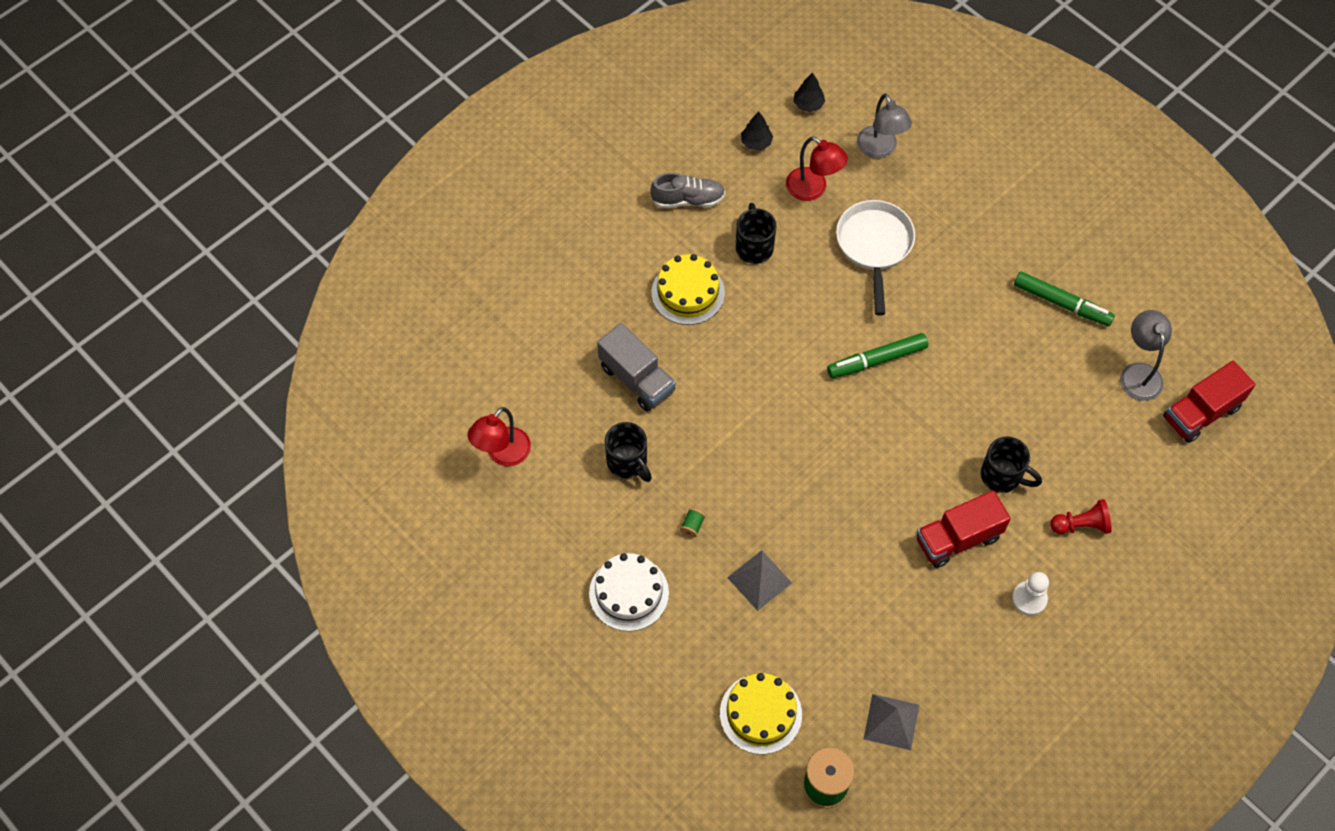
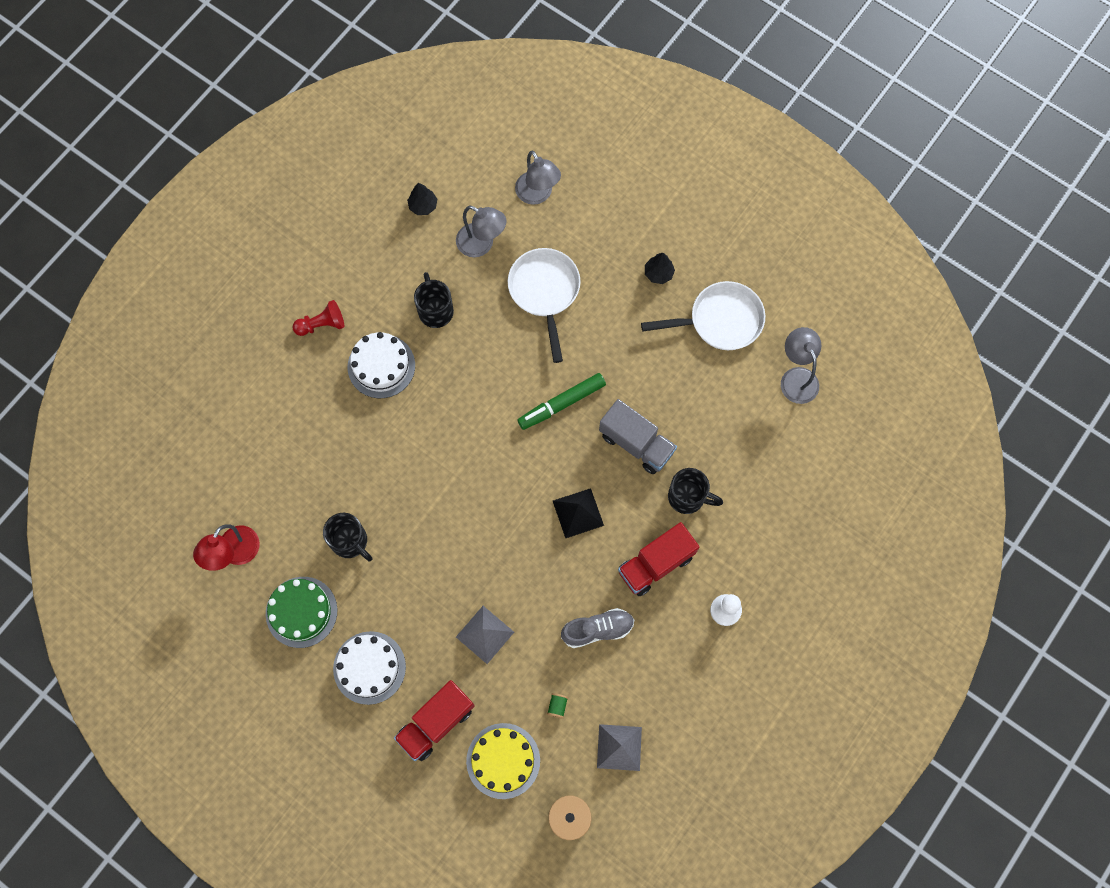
camera: 10 degrees left, 10 degrees up
grey truck [597,323,676,412] -> grey truck moved to [599,399,677,474]
grey shoe [650,173,725,208] -> grey shoe moved to [561,608,634,648]
yellow cake [651,254,725,325] -> white cake [348,332,415,398]
green spool [680,508,705,537] -> green spool moved to [547,693,568,719]
red lamp [786,136,848,201] -> grey lamp [456,205,506,257]
black tree [793,72,825,112] -> black tree moved to [645,253,675,284]
green marker [1014,272,1115,326] -> white pan [641,281,765,350]
red pawn [1050,499,1112,534] -> red pawn moved to [292,300,344,336]
red truck [1163,361,1256,443] -> red truck moved to [394,680,475,761]
none -> green cake [266,577,338,648]
none -> black pyramid [553,488,604,538]

